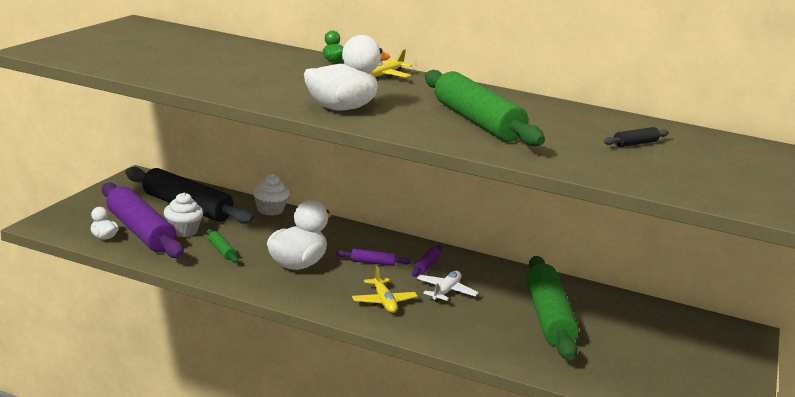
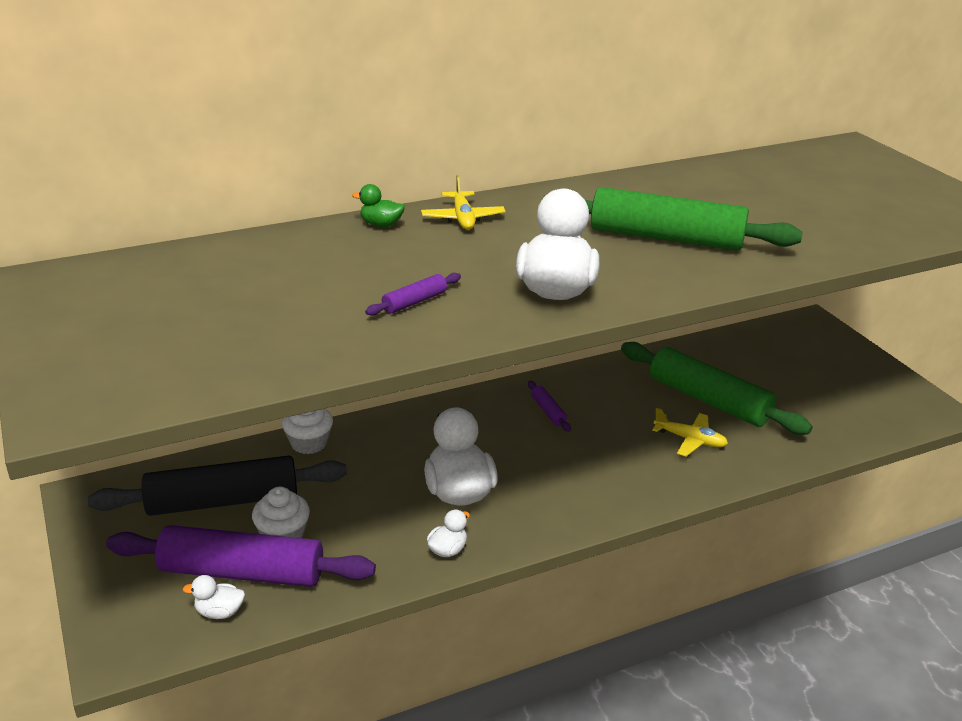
camera: 45 degrees left, 10 degrees up
green rolling pin [206,229,238,263] -> none
purple rolling pin [336,249,411,266] -> purple rolling pin moved to [365,273,461,316]
yellow plane [352,266,418,313] -> yellow plane moved to [652,408,728,456]
white plane [417,271,479,302] -> none
black rolling pin [604,127,669,147] -> none
none -> white duck [427,509,470,557]

